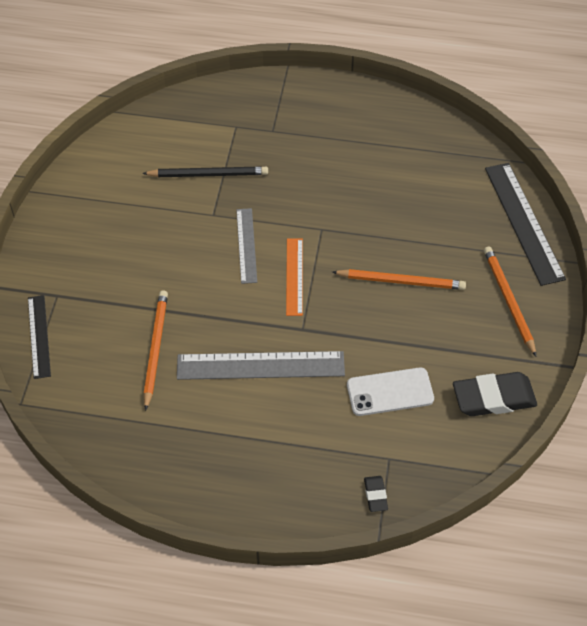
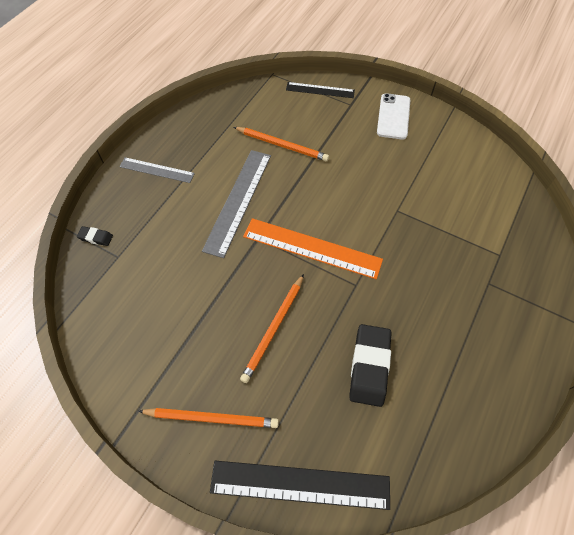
camera: 110 degrees right, 5 degrees up
black pencil [142,167,268,177] -> none
grey ruler [236,208,257,284] -> grey ruler moved to [119,157,195,183]
orange ruler [286,238,303,316] -> orange ruler [243,218,383,279], size x1.68
white phone [347,367,434,416] -> white phone moved to [377,93,410,139]
black eraser [453,372,537,416] -> black eraser moved to [349,324,391,407]

